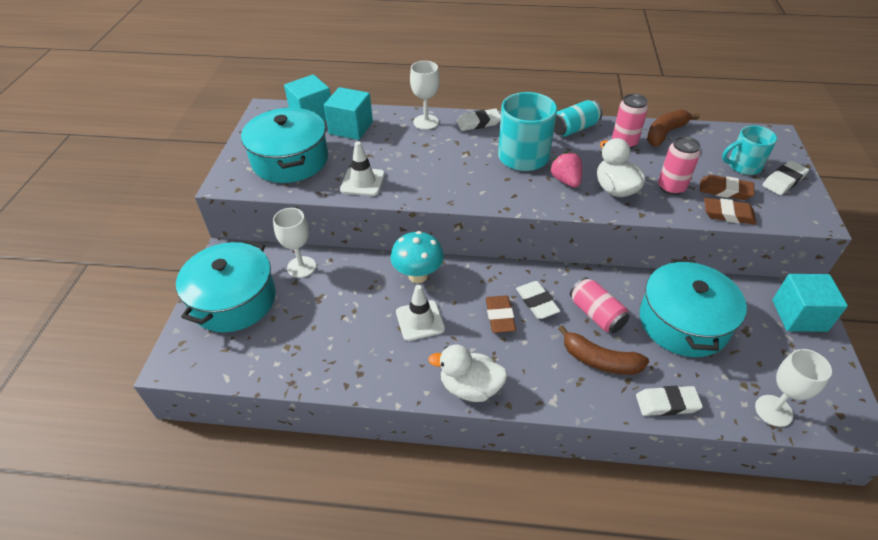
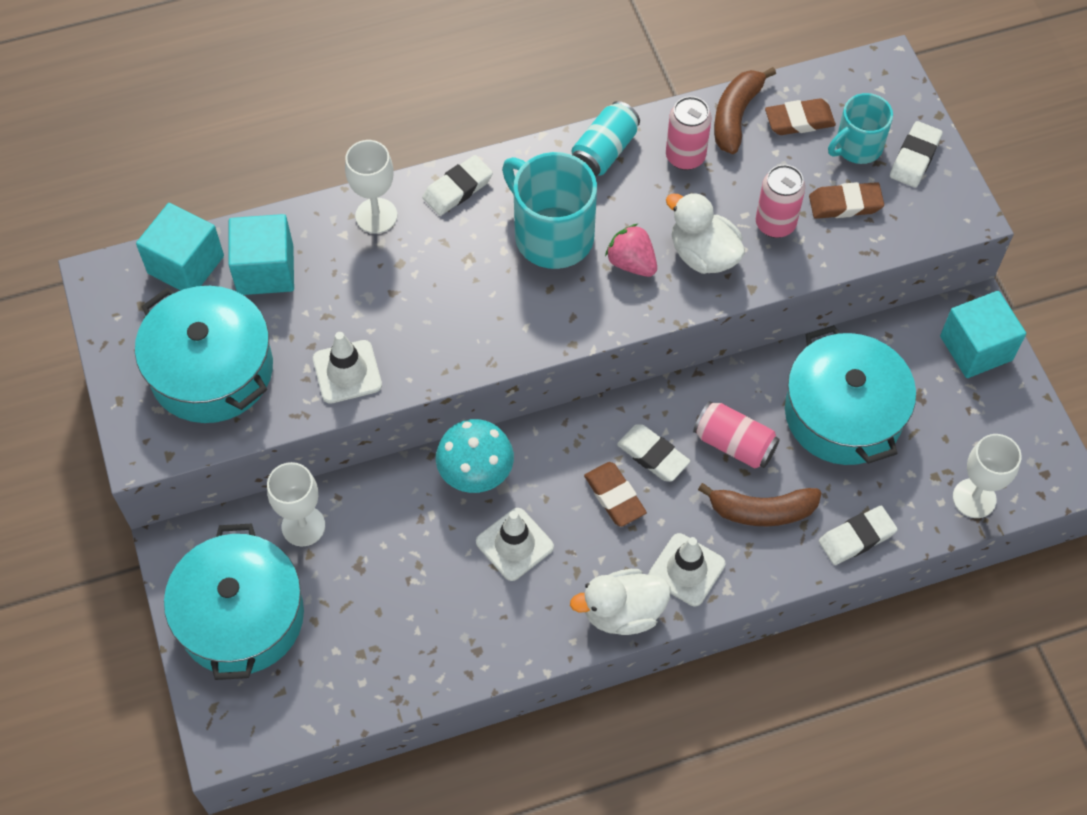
camera: 25 degrees left, 15 degrees up
brown eraser [704,198,757,225] -> brown eraser moved to [765,98,836,135]
none -> white traffic cone [648,533,725,606]

